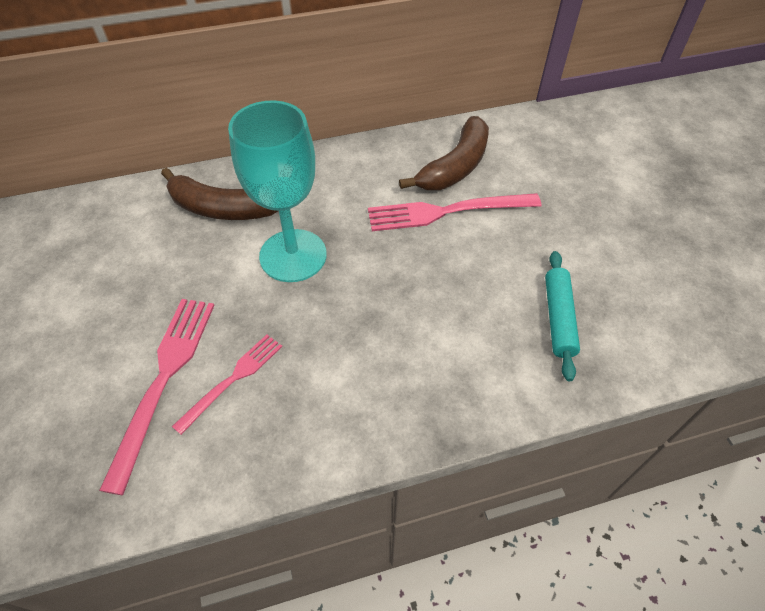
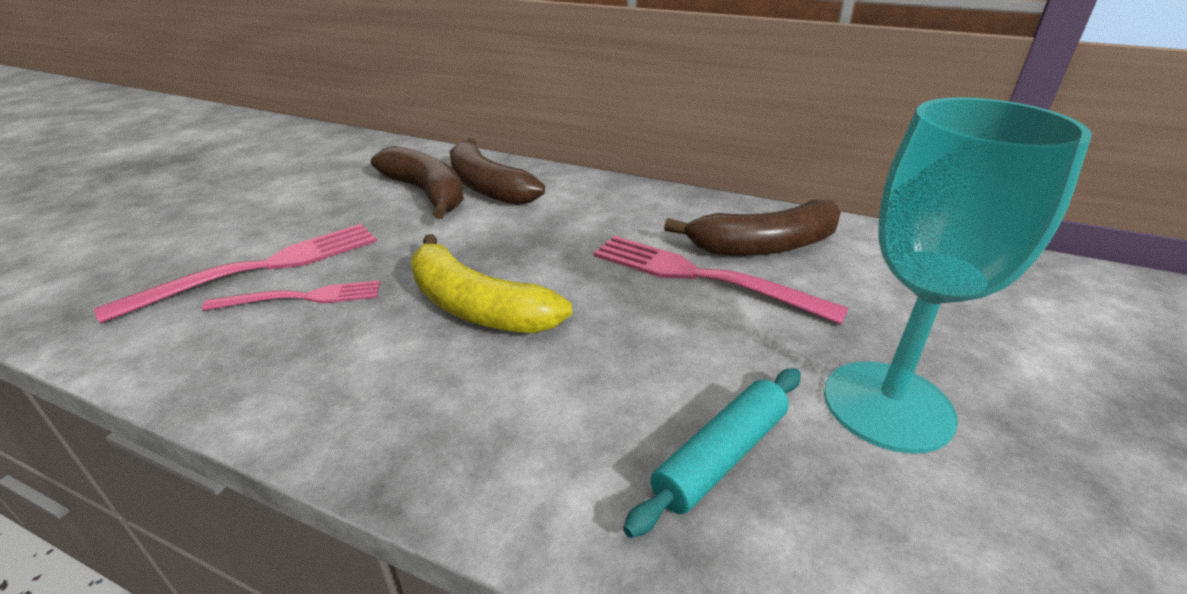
camera: 40 degrees right, 20 degrees down
turquoise goblet [228,100,327,282] -> turquoise goblet moved to [824,97,1092,453]
none -> brown banana [371,146,464,219]
none -> yellow banana [411,234,572,333]

